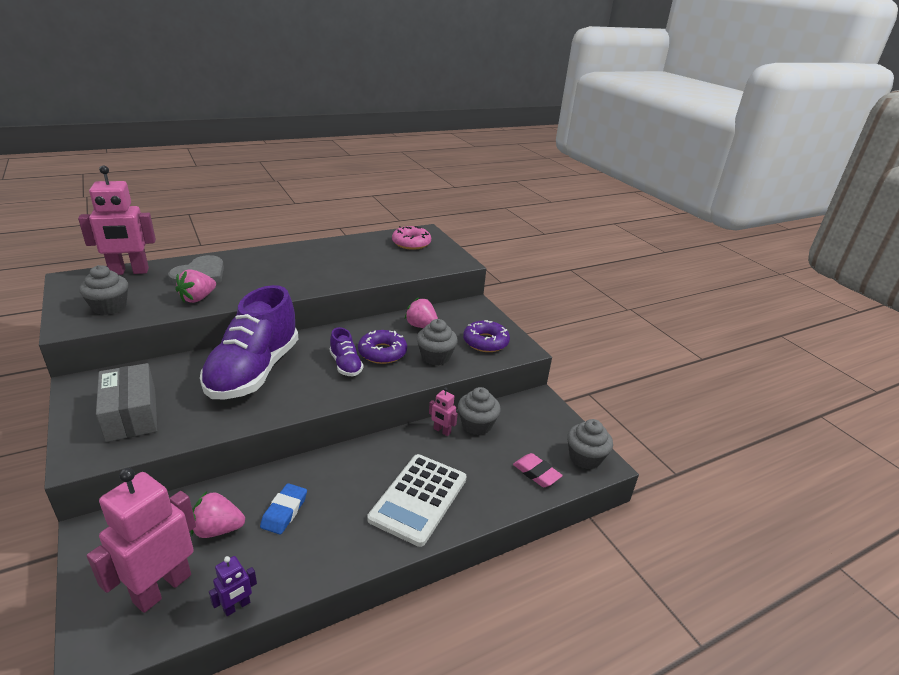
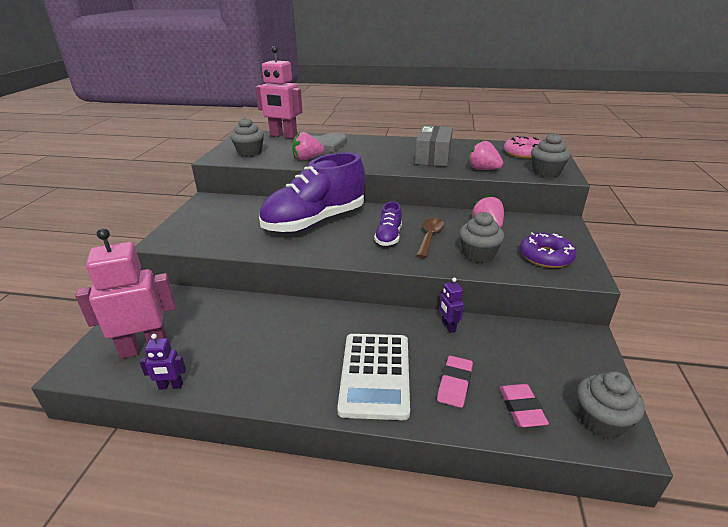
camera: 40 degrees right, 0 degrees up
grey box [96,363,157,442] -> grey box moved to [415,125,453,167]
pink strawberry [191,491,245,538] -> pink strawberry moved to [468,139,503,170]
blue eraser [260,483,307,535] -> none
purple donut [358,330,407,364] -> brown spoon [416,218,444,258]
white calculator [368,454,467,547] -> white calculator turned 60 degrees counterclockwise [337,334,410,420]
pink robot [429,387,458,436] -> purple robot [439,277,464,333]
grey cupcake [458,387,501,435] -> grey cupcake moved to [531,133,571,177]
none -> pink eraser [437,356,473,408]

